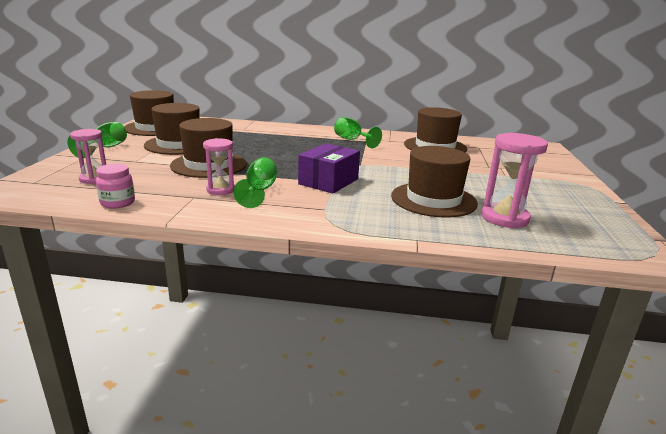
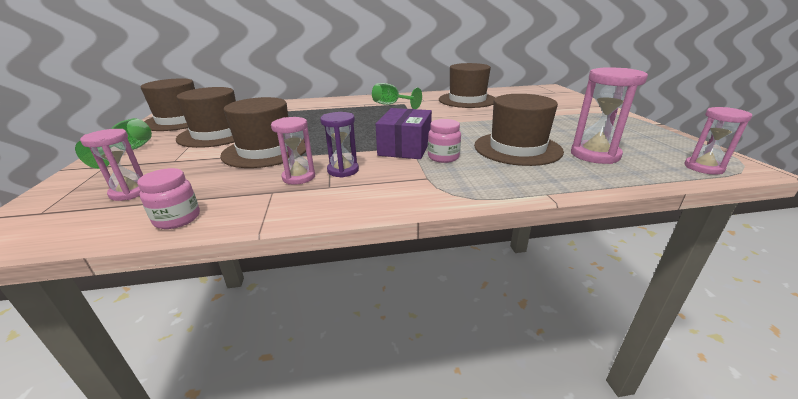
camera: 15 degrees left, 5 degrees up
green goblet [233,157,277,208] -> purple hourglass [320,112,359,178]
none -> pink jar [428,119,461,163]
none -> pink hourglass [684,107,752,175]

